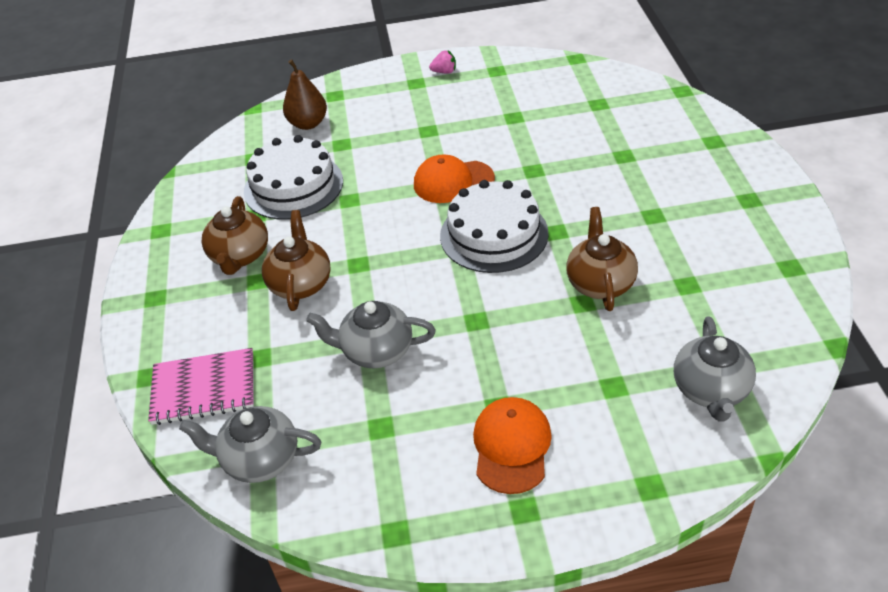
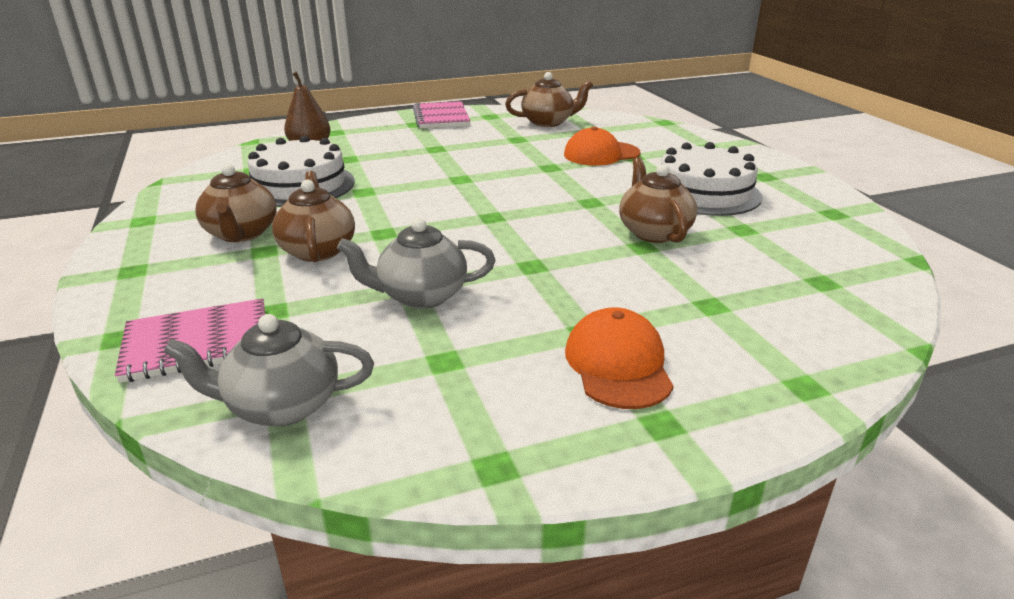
camera: 15 degrees left, 15 degrees down
orange cap [414,154,495,203] -> orange cap moved to [564,127,641,166]
pink strawberry [429,50,456,74] -> pink notebook [413,101,470,128]
white cake [440,180,548,273] -> white cake moved to [661,142,762,216]
grey teapot [674,317,756,422] -> none
none -> brown teapot [505,72,593,127]

